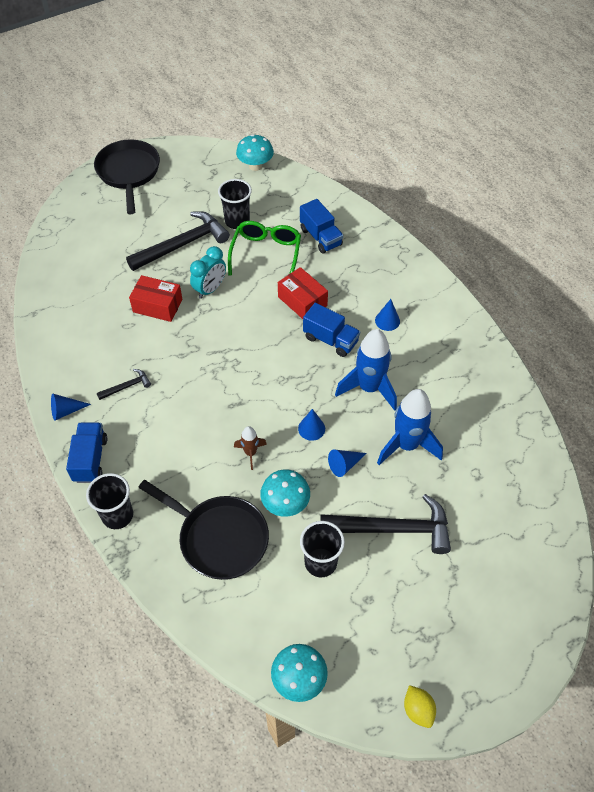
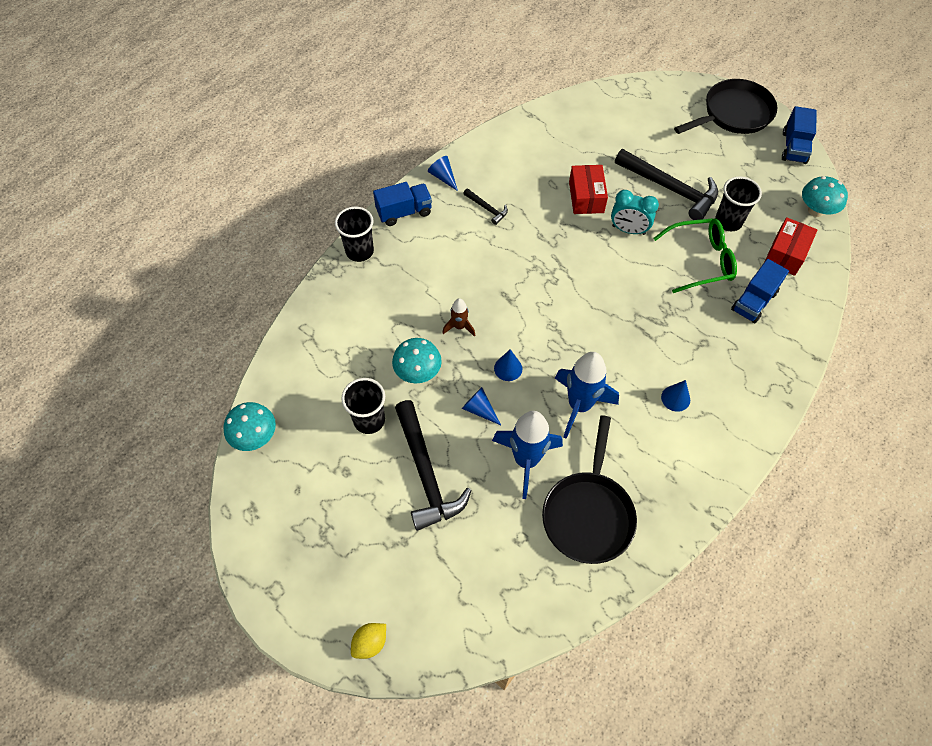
camera: 70 degrees right, 5 degrees up
black pan [138,480,269,580] -> black pan moved to [542,415,637,564]
red box [278,267,328,319] -> red box moved to [765,217,818,276]
blue truck [303,303,360,357] -> blue truck moved to [782,106,817,164]
yellow lemon [404,685,436,728] -> yellow lemon moved to [351,623,386,659]

